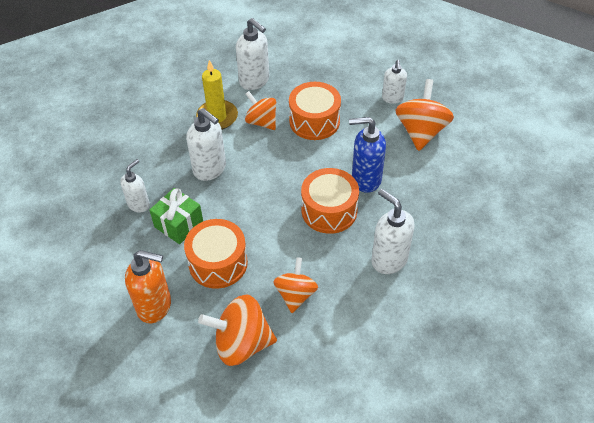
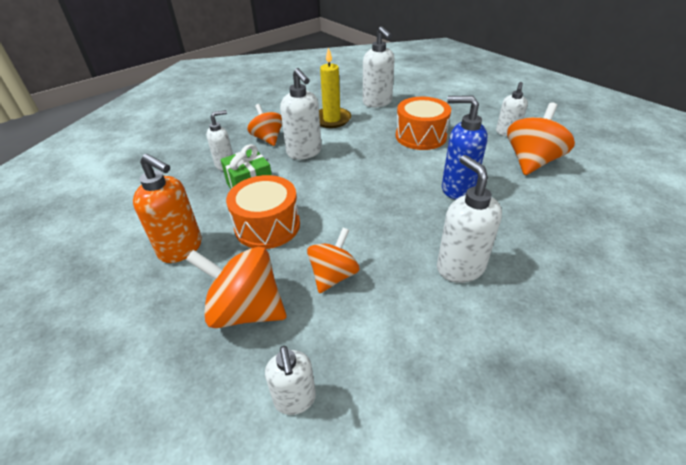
camera: 20 degrees right, 10 degrees down
orange spinning top [245,91,276,130] -> orange spinning top moved to [247,104,282,146]
orange drum [301,168,359,234] -> none
none -> white soap dispenser [265,346,316,415]

